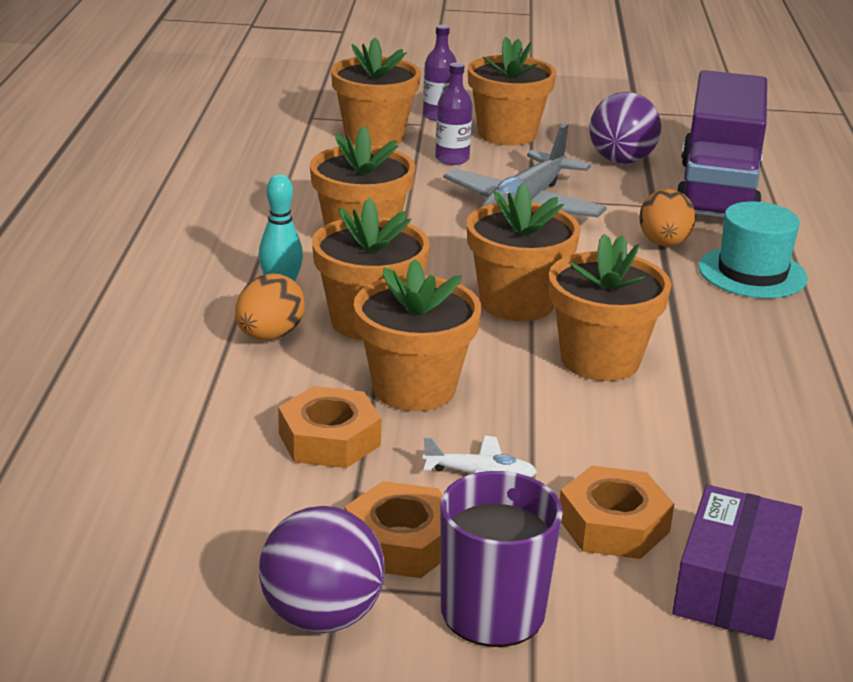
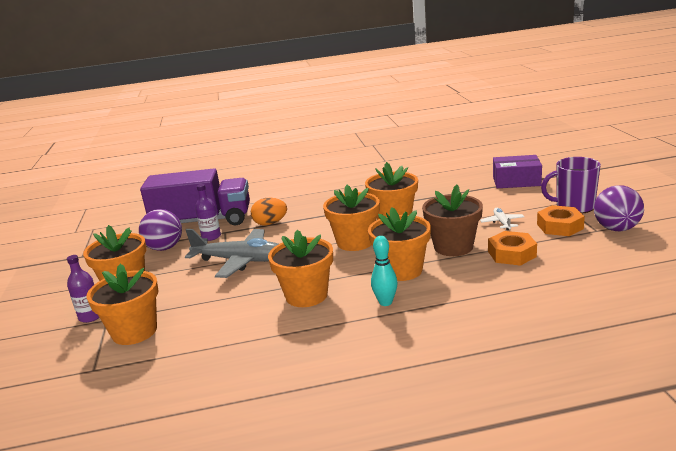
camera: 100 degrees left, 5 degrees down
orange egg [235,273,305,340] -> none
orange flower pot [354,259,481,411] -> brown flower pot [422,185,483,256]
purple bottle [435,62,473,165] -> purple bottle moved to [195,184,221,241]
orange nut [560,466,674,559] -> none
turquoise hat [699,202,808,298] -> none

